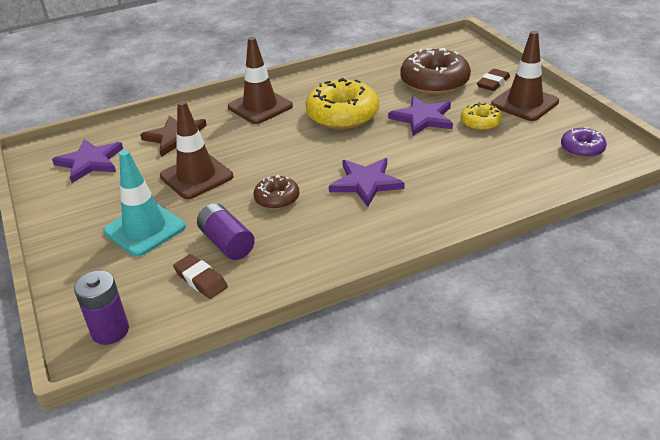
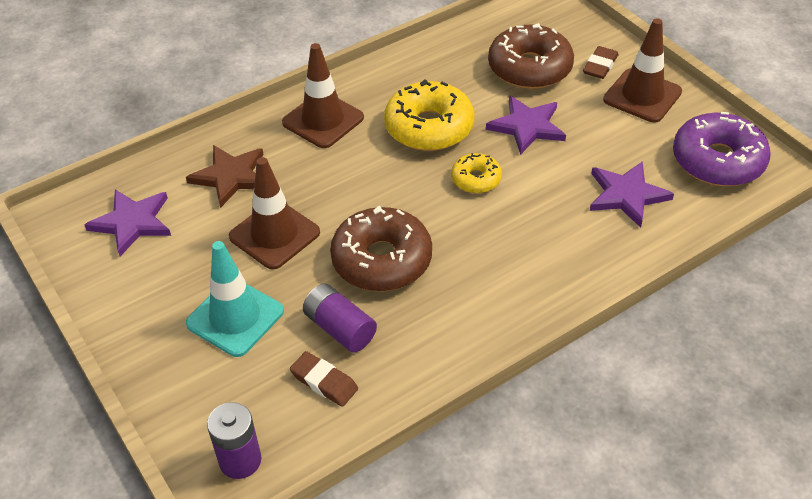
camera: 10 degrees left, 10 degrees up
brown donut [253,175,299,210] -> brown donut [330,206,432,291], size x1.87
purple star [329,158,405,207] -> purple star moved to [590,161,674,228]
yellow donut [461,102,502,131] -> yellow donut moved to [451,153,502,193]
purple donut [561,127,607,158] -> purple donut [673,112,771,186], size x1.87

